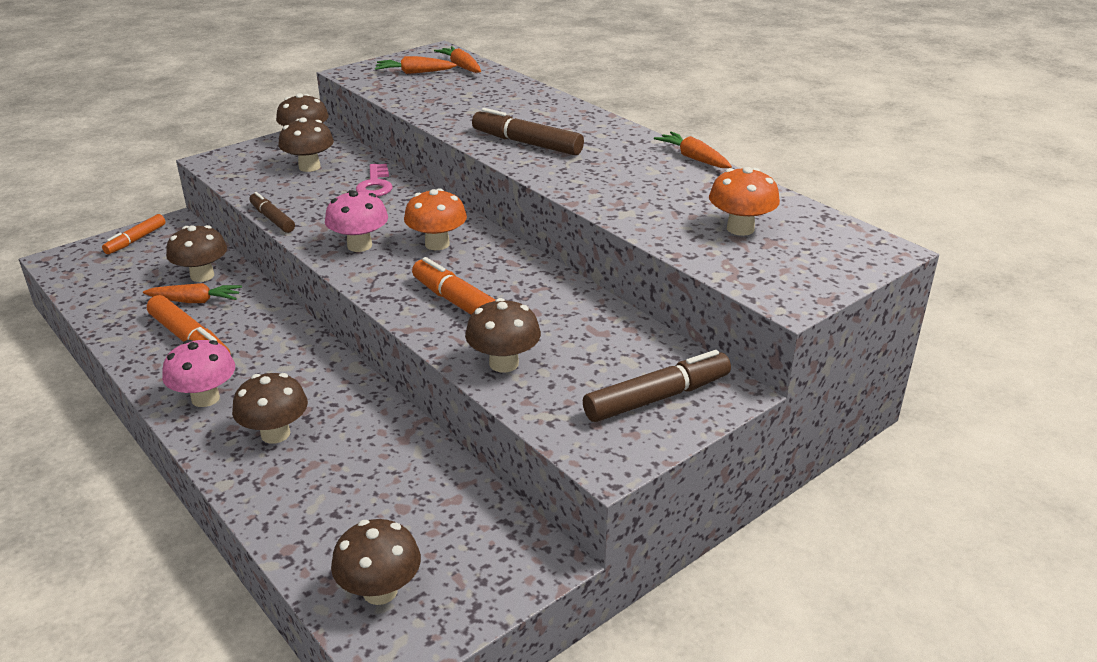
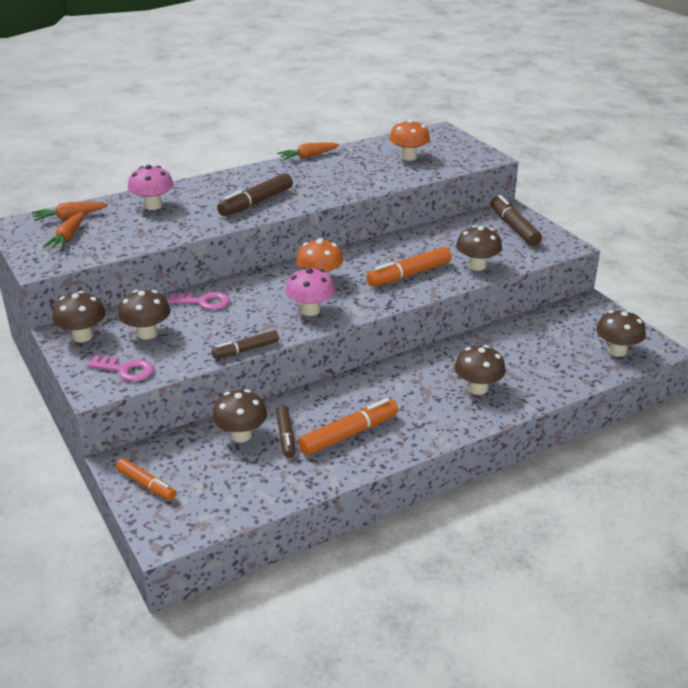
camera: 80 degrees left, 0 degrees up
orange carrot [143,283,242,303] -> brown marker [276,405,295,458]
pink mushroom [162,340,235,407] -> pink mushroom moved to [128,165,174,210]
none -> pink key [87,355,154,382]

